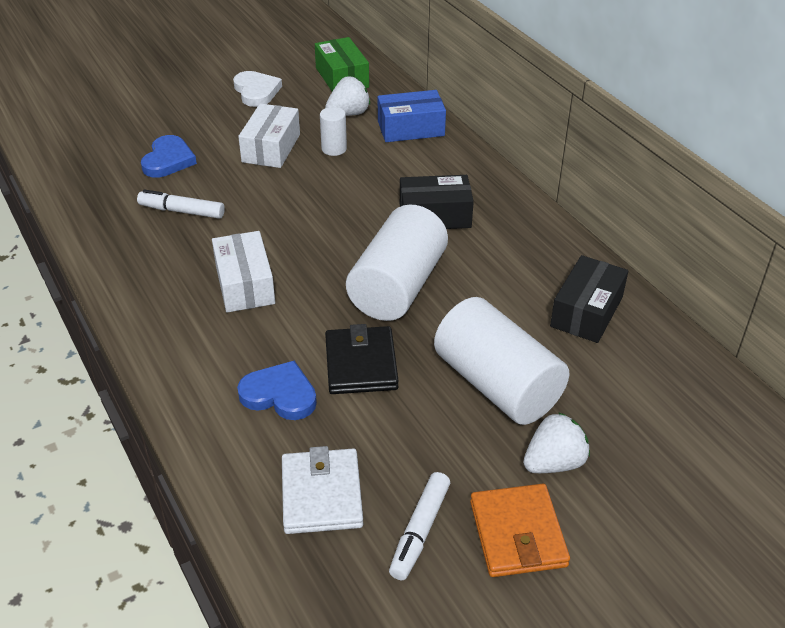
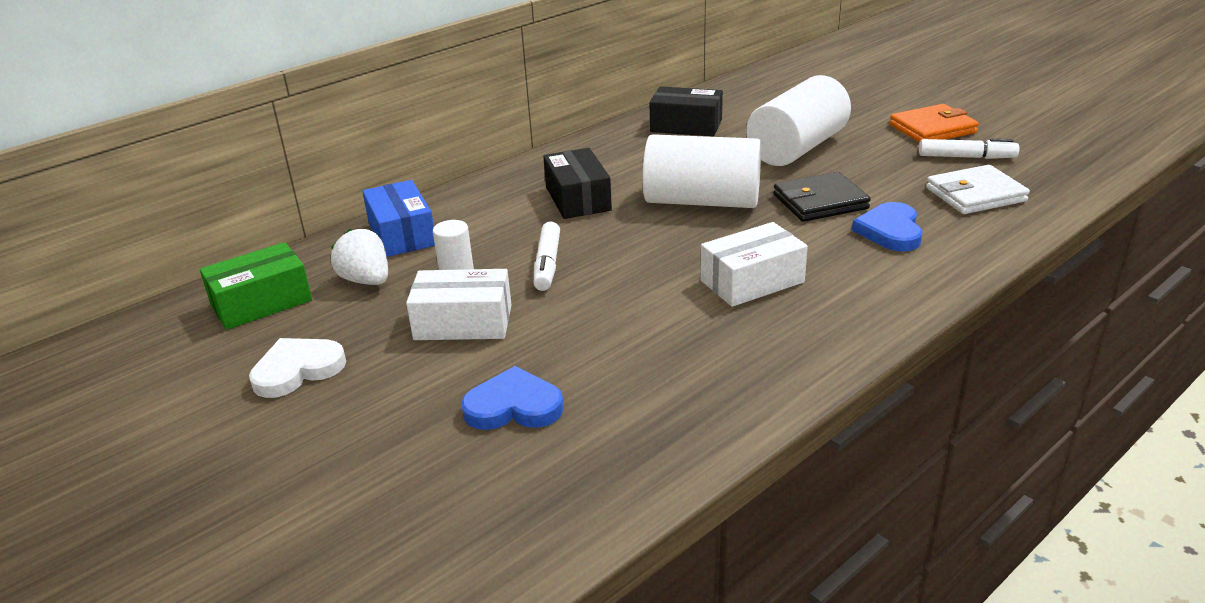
camera: 100 degrees left, 10 degrees down
white marker [137,189,225,219] -> white marker moved to [534,221,560,291]
white strawberry [523,412,590,473] -> none

